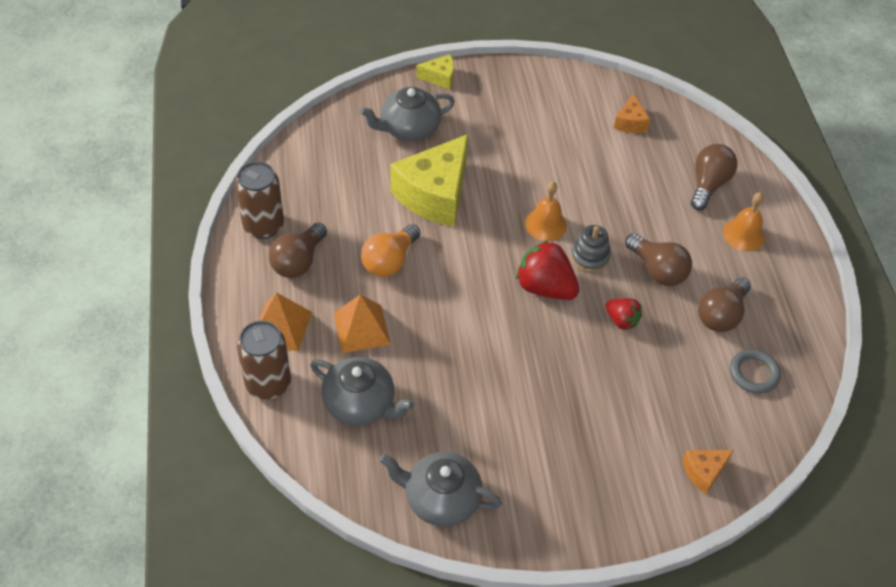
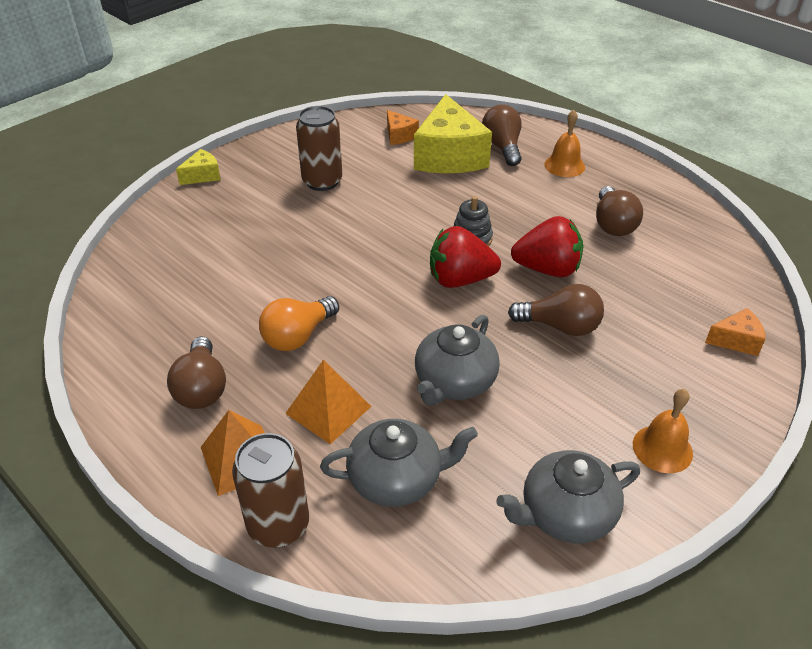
camera: 35 degrees left, 10 degrees down
brown can [235,161,284,239] -> brown can moved to [296,106,342,191]
grey teapot [360,87,455,141] -> grey teapot moved to [415,315,500,405]
orange light bulb [361,224,421,277] -> orange light bulb turned 45 degrees clockwise [259,296,339,351]
yellow cheese [390,134,468,227] -> yellow cheese moved to [414,94,492,173]
orange bell [525,182,567,241] -> orange bell moved to [633,389,693,473]
red strawberry [605,298,642,330] -> red strawberry [511,216,583,277], size x1.73
brown light bulb [625,233,692,286] -> brown light bulb moved to [508,284,604,336]
orange cheese [682,450,734,494] -> orange cheese turned 120 degrees counterclockwise [705,308,765,356]
grey ring [730,349,781,394] -> none

